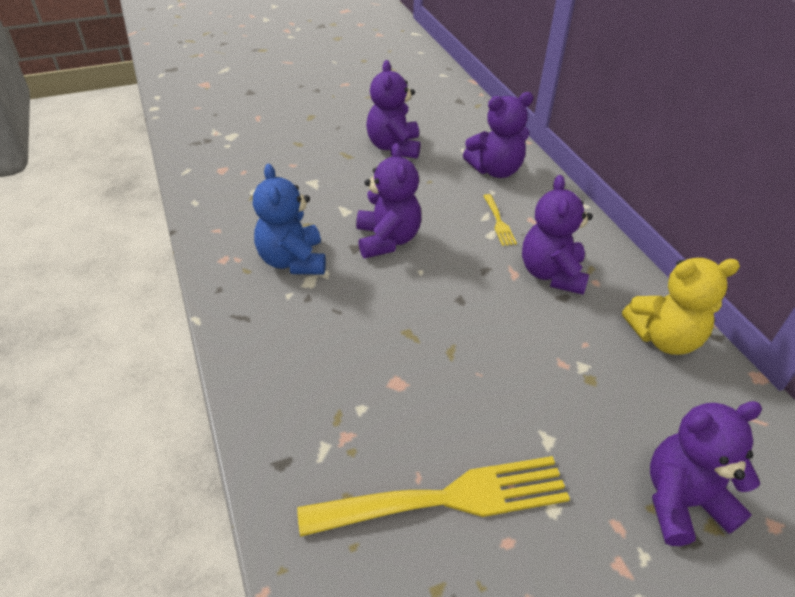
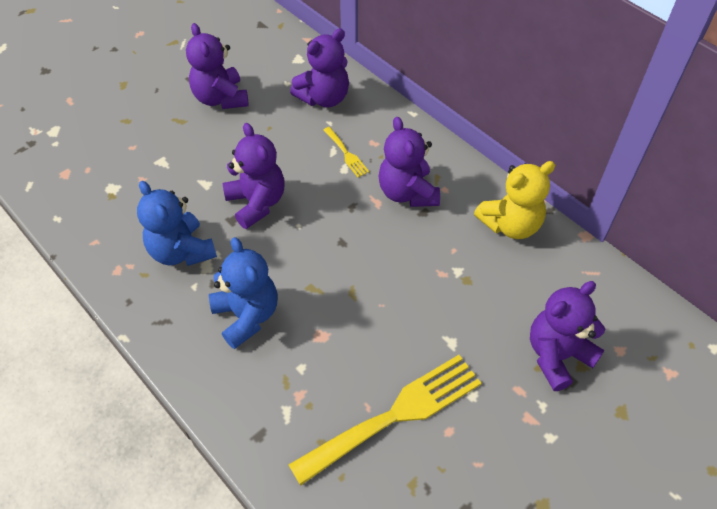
camera: 20 degrees left, 10 degrees up
none -> blue teddy bear [209,237,278,349]

